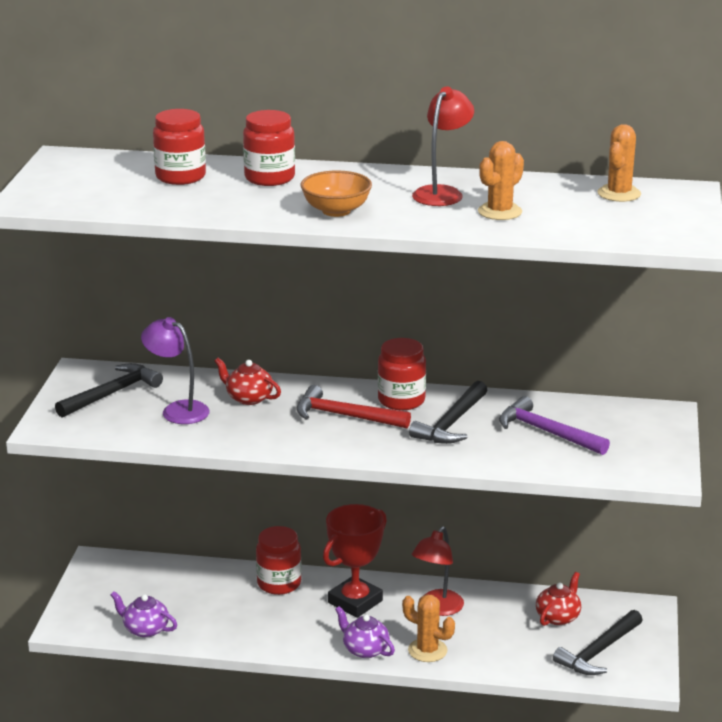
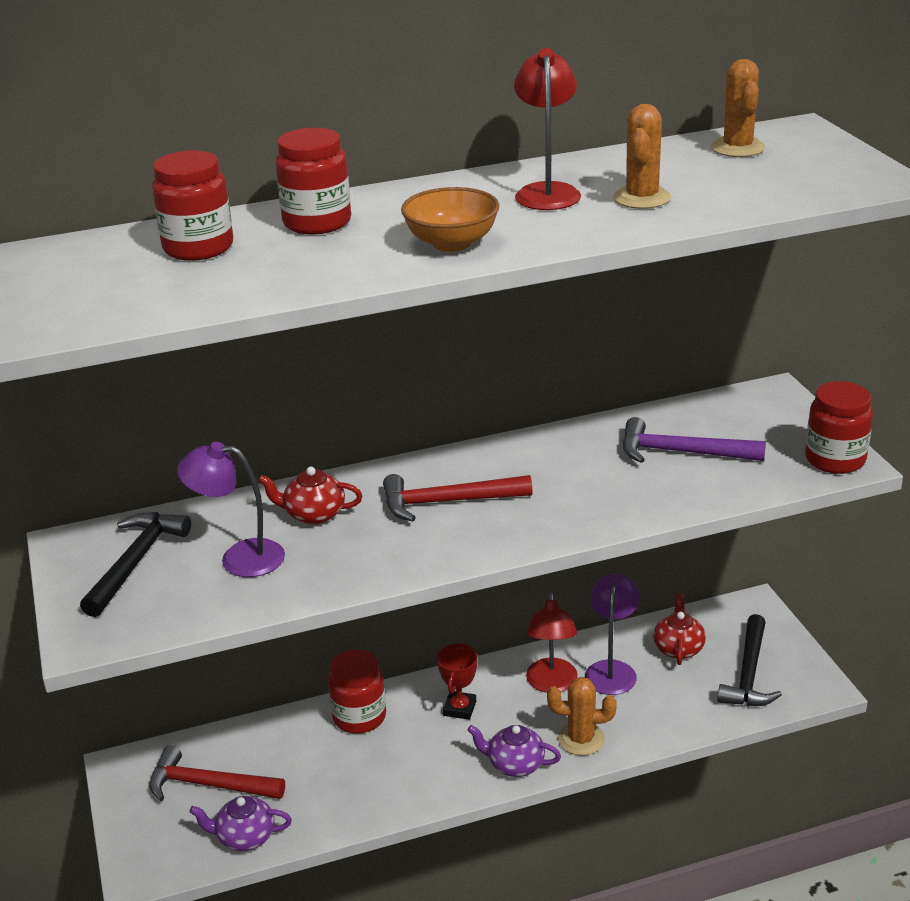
camera: 25 degrees left, 5 degrees up
red trophy [323,504,387,618] -> red trophy [437,643,478,720], size x0.58
red jar [378,338,426,410] -> red jar moved to [805,381,873,474]
black hammer [409,381,487,444] -> none
none -> red hammer [149,746,285,801]
none -> purple lamp [585,573,640,695]

